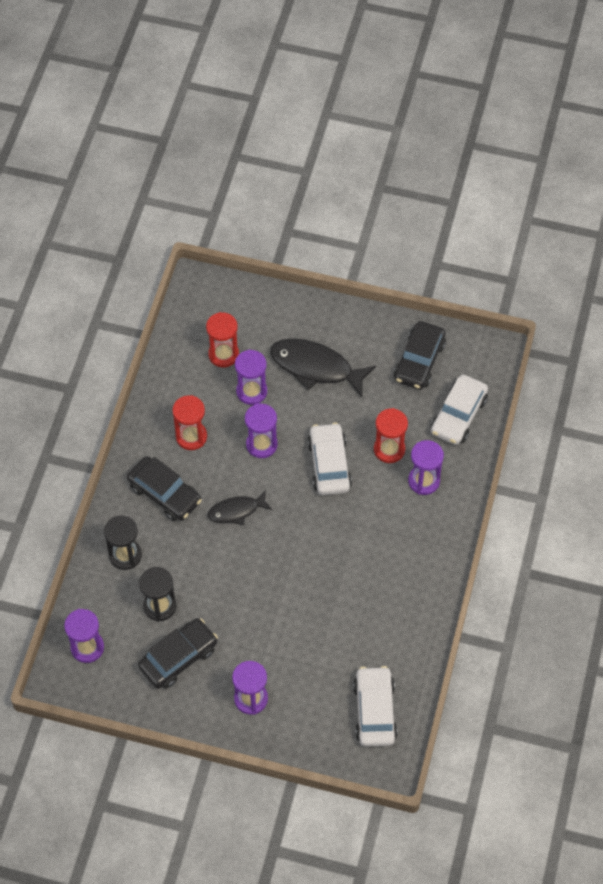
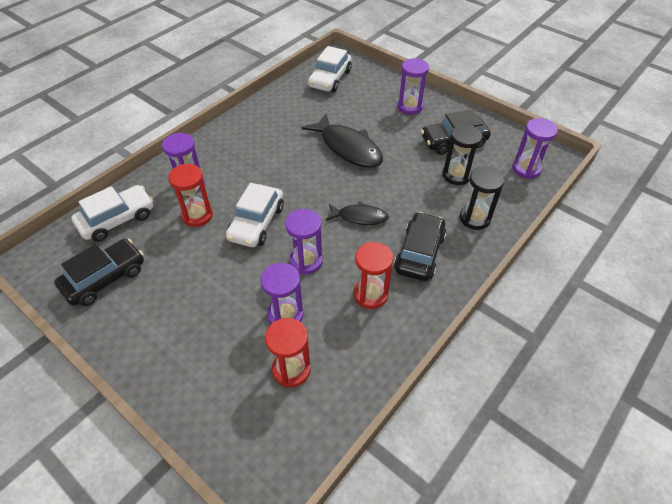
camera: 155 degrees left, 10 degrees down
black car [127,456,202,521] -> black car turned 45 degrees clockwise [394,212,446,281]
black fish [270,338,376,397] -> black fish moved to [302,114,383,168]

